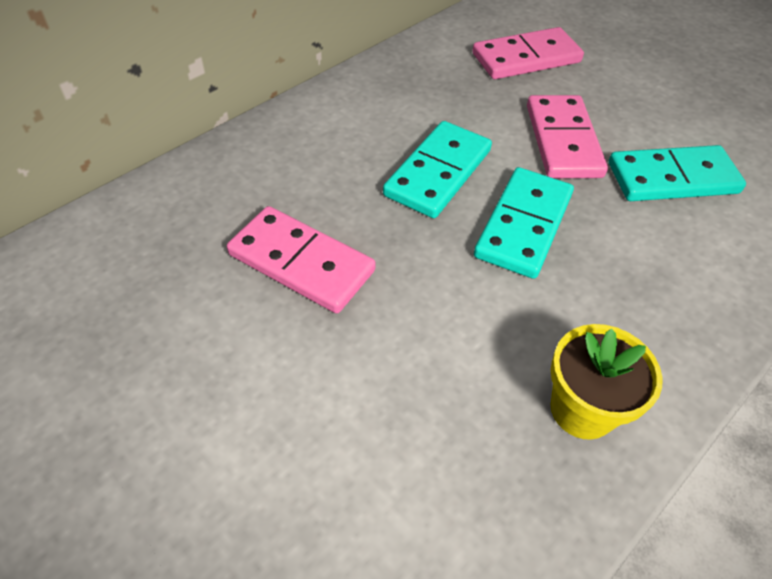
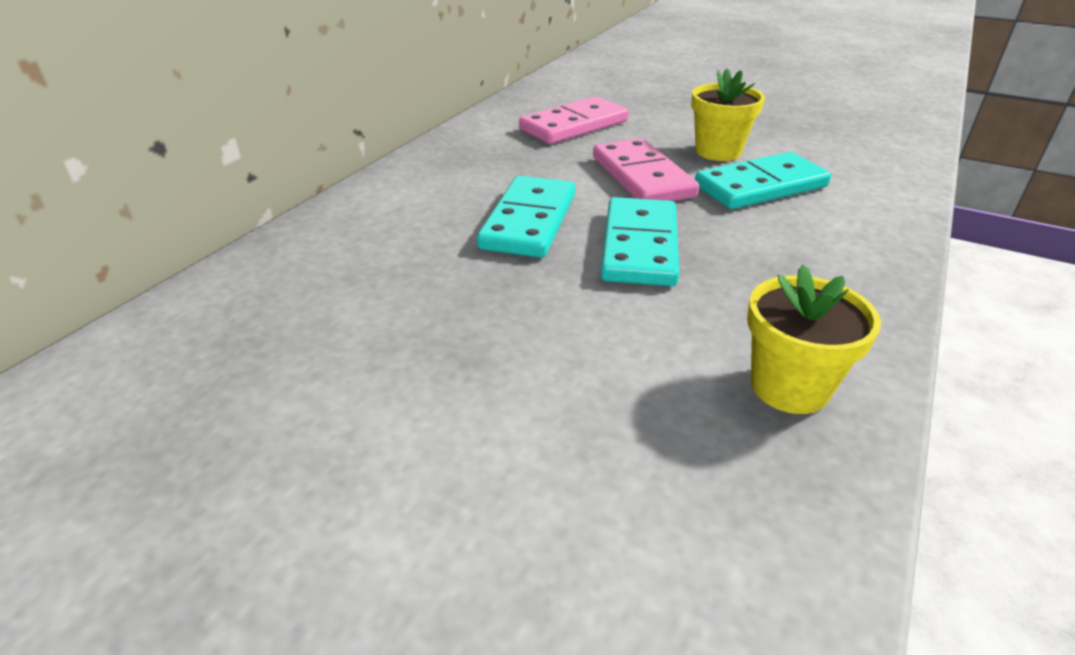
camera: 15 degrees left, 15 degrees down
pink domino [227,206,376,313] -> none
none -> yellow flower pot [691,69,765,161]

